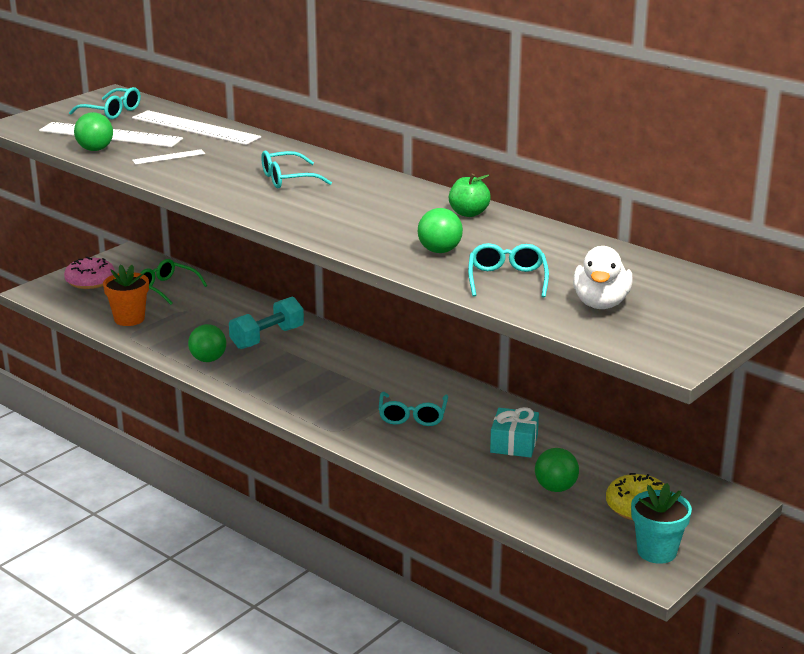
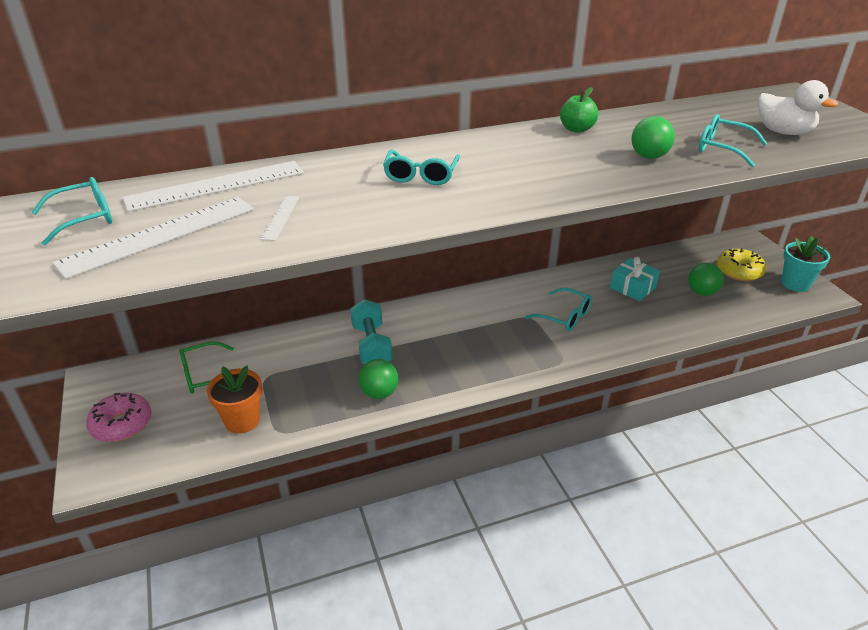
camera: 60 degrees left, 10 degrees up
green ball [74,112,113,151] -> none

